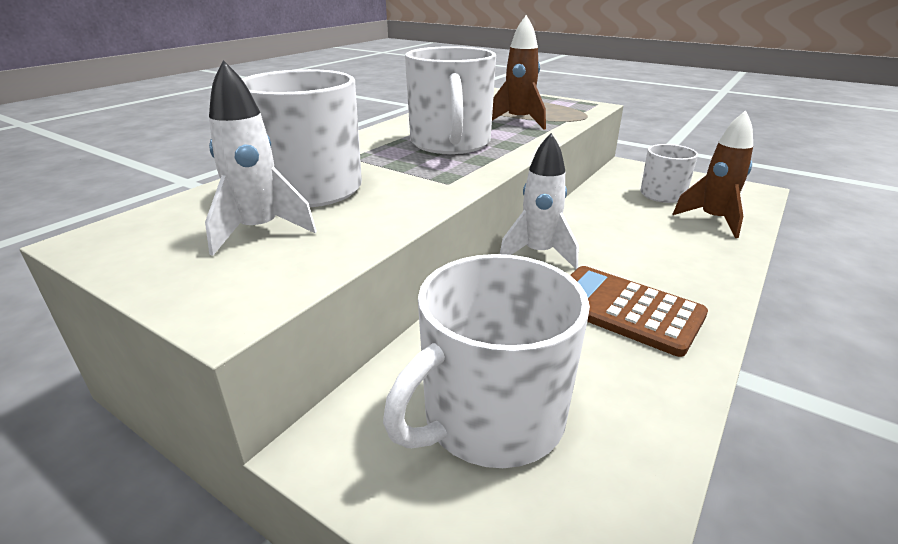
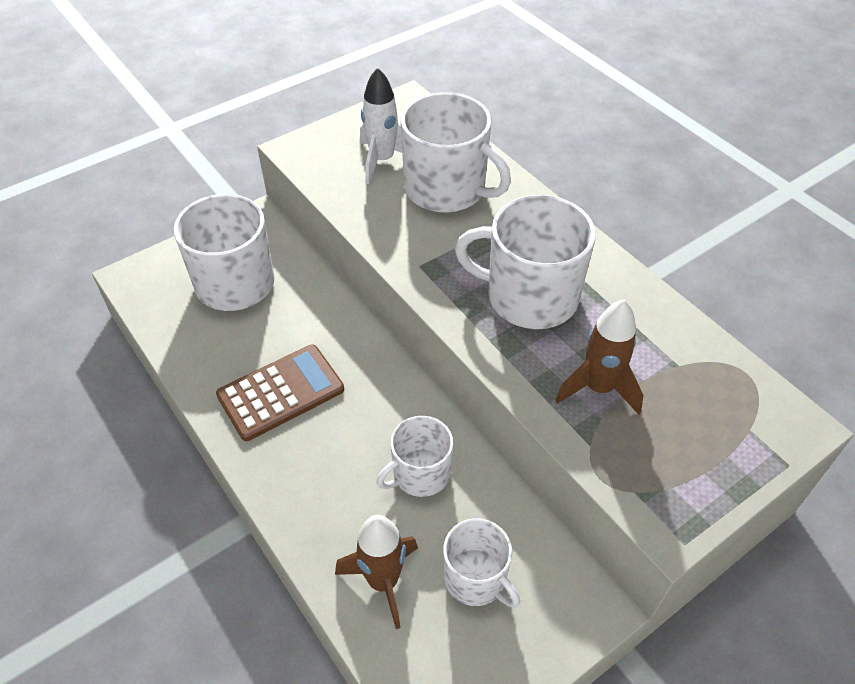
camera: 110 degrees right, 20 degrees up
white rocket [500,133,578,269] -> none
none -> white mug [376,416,453,497]

